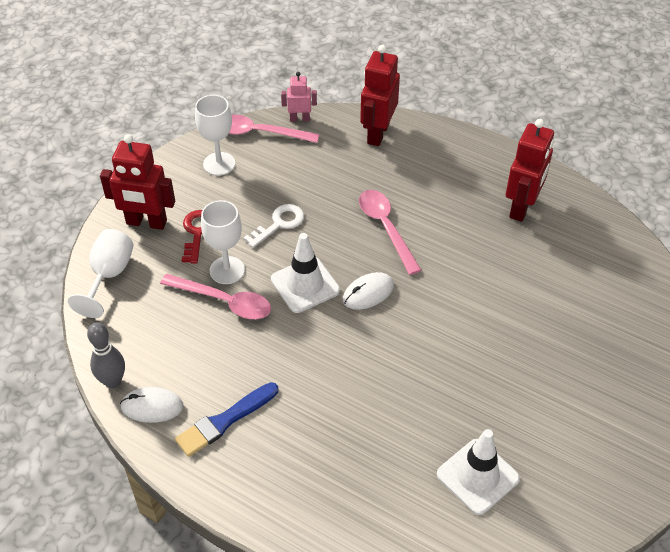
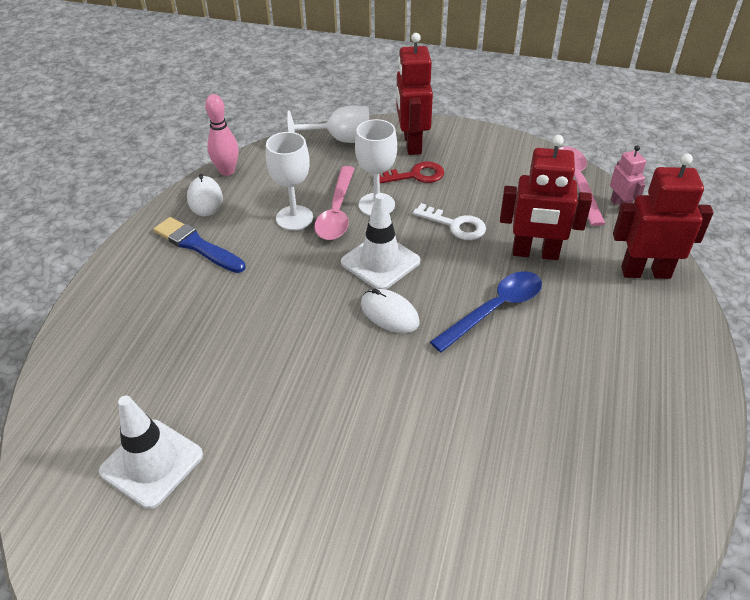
camera: 75 degrees right, 5 degrees down
grey bowling pin [87,322,125,388] -> pink bowling pin [205,94,239,176]
white goblet [195,95,235,176] -> white goblet moved to [266,132,313,230]
pink spoon [359,190,421,275] -> blue spoon [430,271,542,352]
red robot [506,119,554,222] -> red robot moved to [500,135,592,260]

